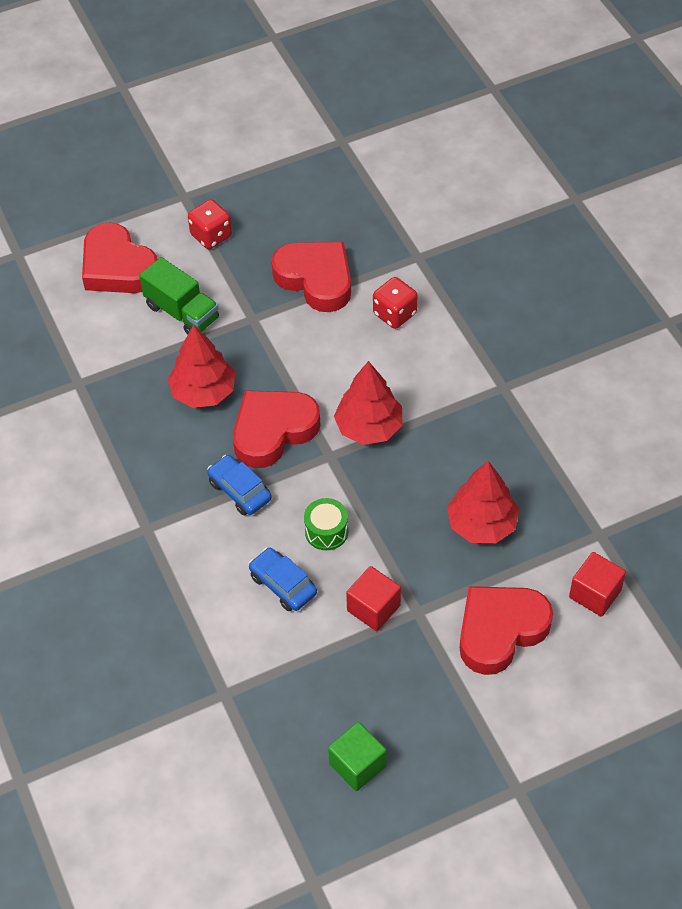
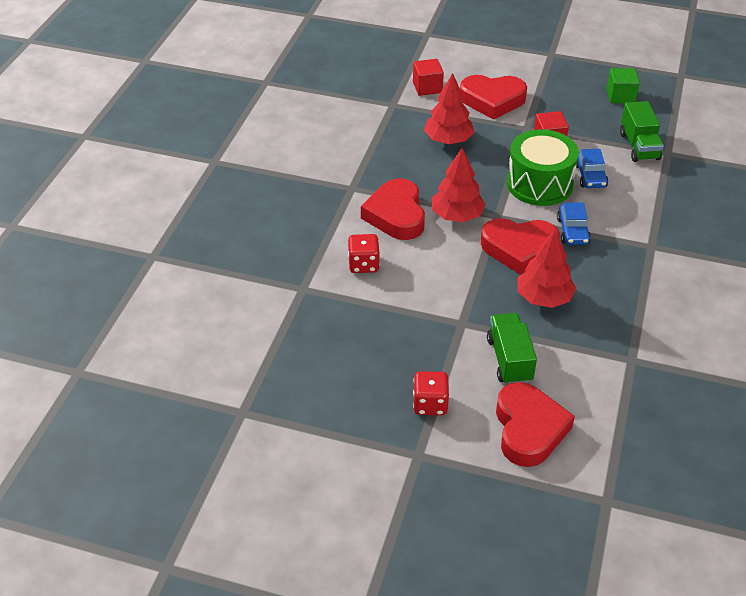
camera: 140 degrees left, 10 degrees down
red heart [271,242,351,312] -> red heart moved to [361,178,425,240]
green drum [304,498,348,550] -> green drum [507,129,579,206], size x2.08
none -> green truck [620,101,664,162]

